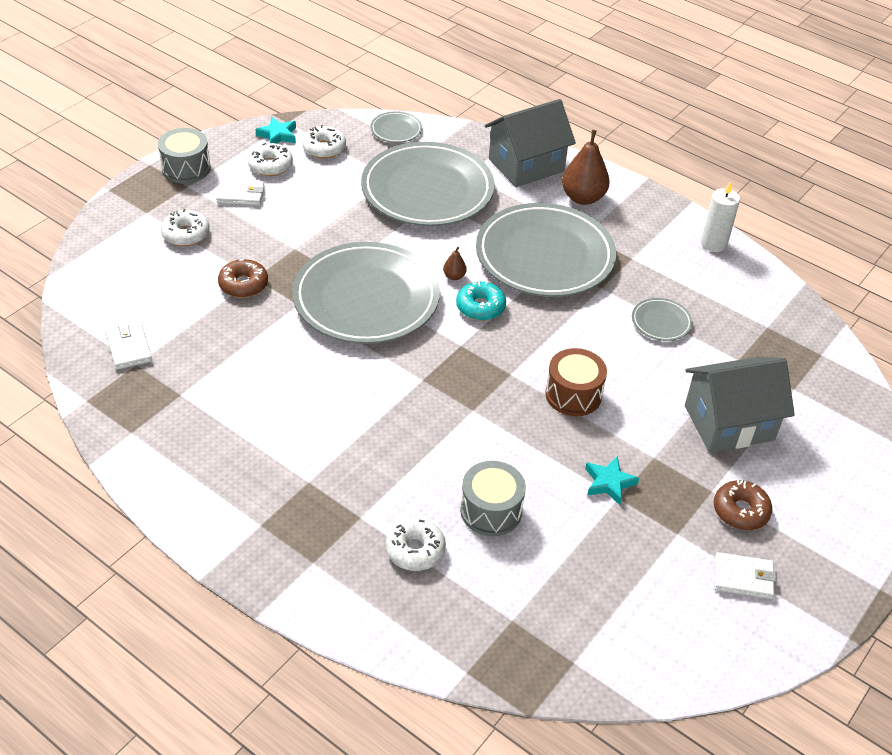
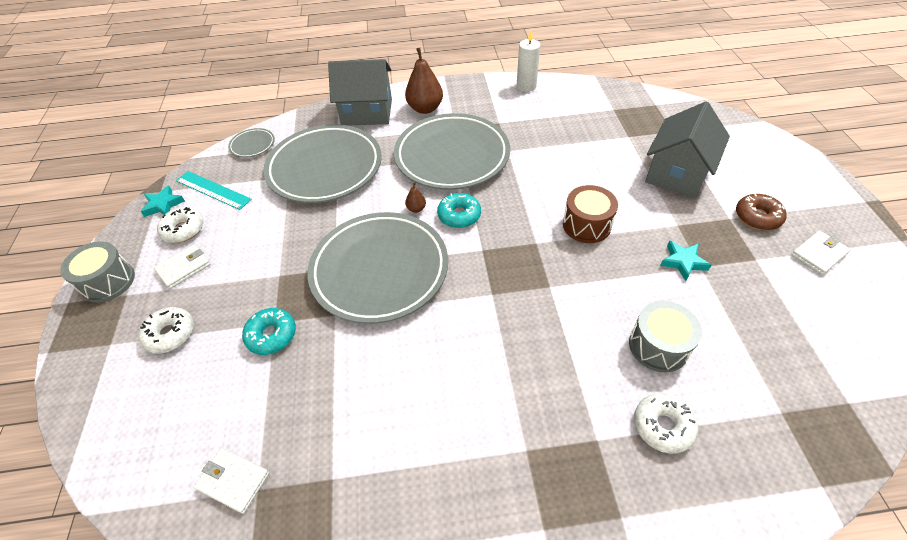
camera: 40 degrees left, 5 degrees up
brown donut [218,259,268,298] -> turquoise donut [242,308,296,355]
white donut [302,125,346,158] -> turquoise ruler [176,171,252,210]
grey house [484,99,576,187] -> grey house turned 75 degrees clockwise [328,59,392,126]
grey plate [632,298,693,341] -> none

